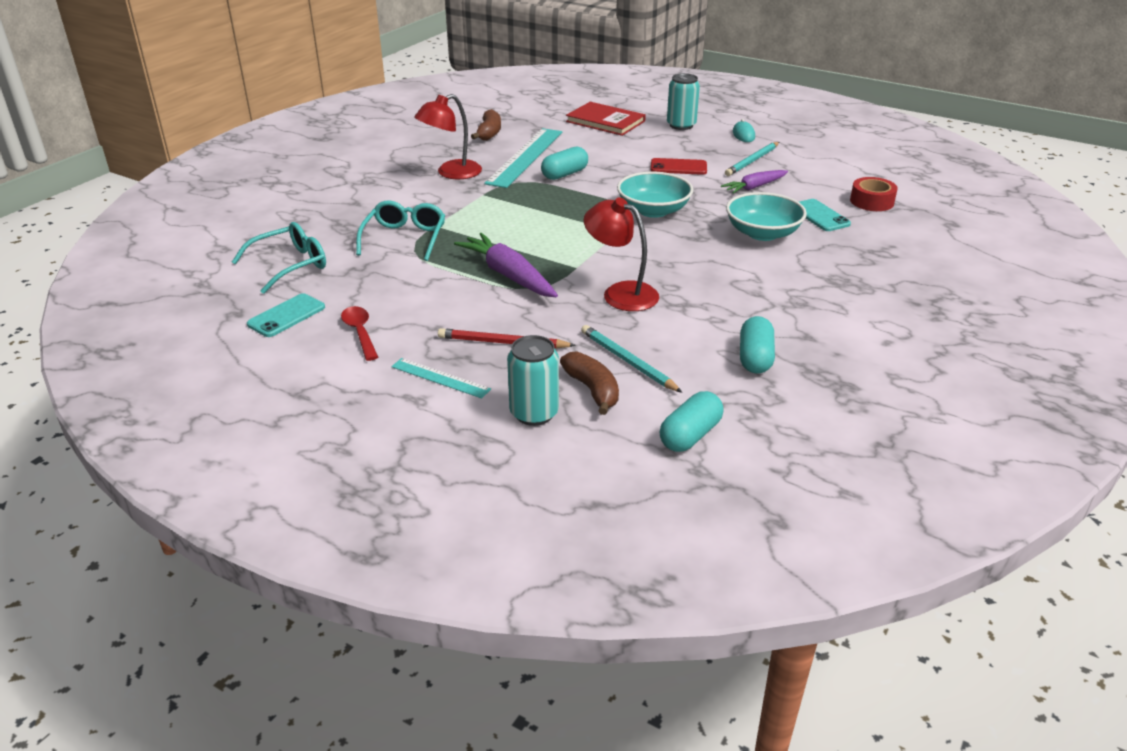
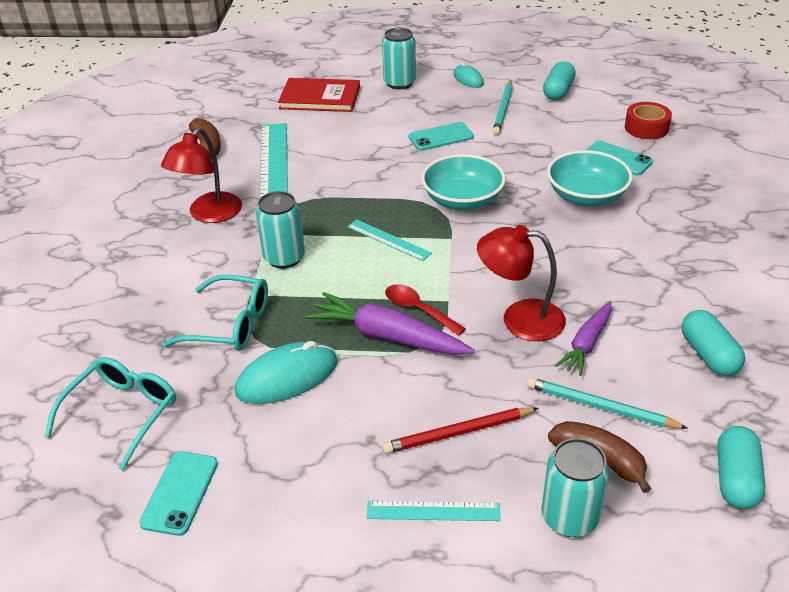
camera: 25 degrees left, 5 degrees up
red spoon [341,306,378,361] -> red spoon moved to [385,284,466,336]
turquoise glasses [356,200,445,261] -> turquoise glasses turned 120 degrees clockwise [163,275,268,351]
turquoise capsule [541,146,588,180] -> turquoise capsule moved to [543,61,576,100]
red phone [651,158,707,175] -> turquoise phone [409,122,474,151]
purple carrot [721,170,788,194] -> purple carrot moved to [555,302,612,376]
none -> turquoise mouse [235,341,338,404]
none -> turquoise can [256,191,305,269]
none -> turquoise ruler [347,219,432,261]

